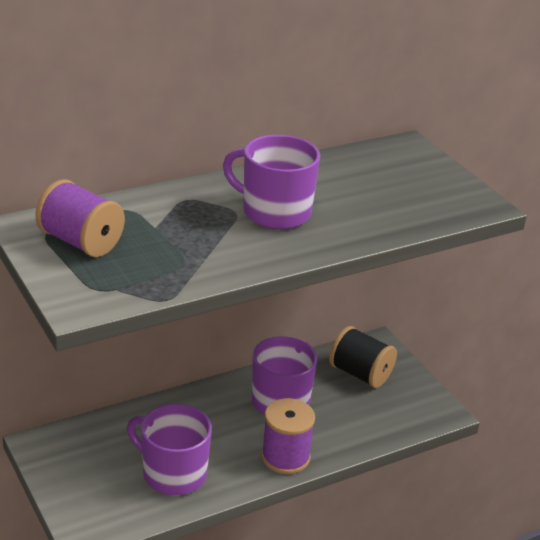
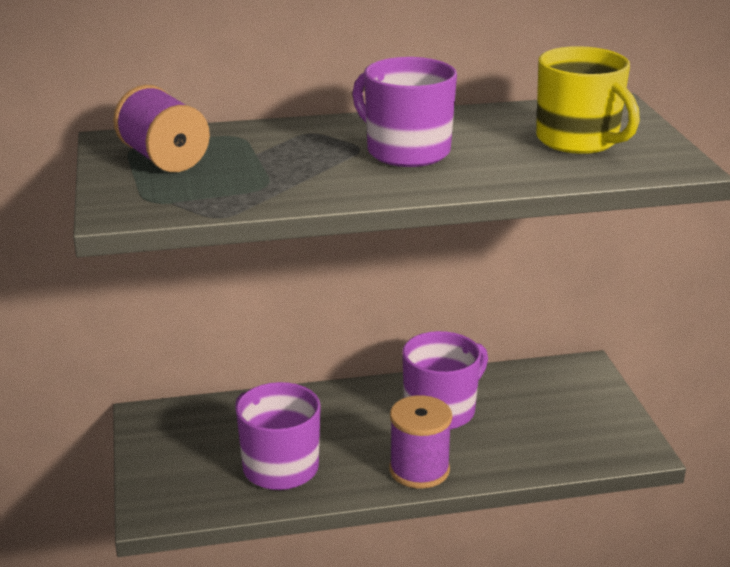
camera: 20 degrees right, 5 degrees down
black spool [329,326,397,388] -> none
none -> yellow mug [536,46,640,154]

